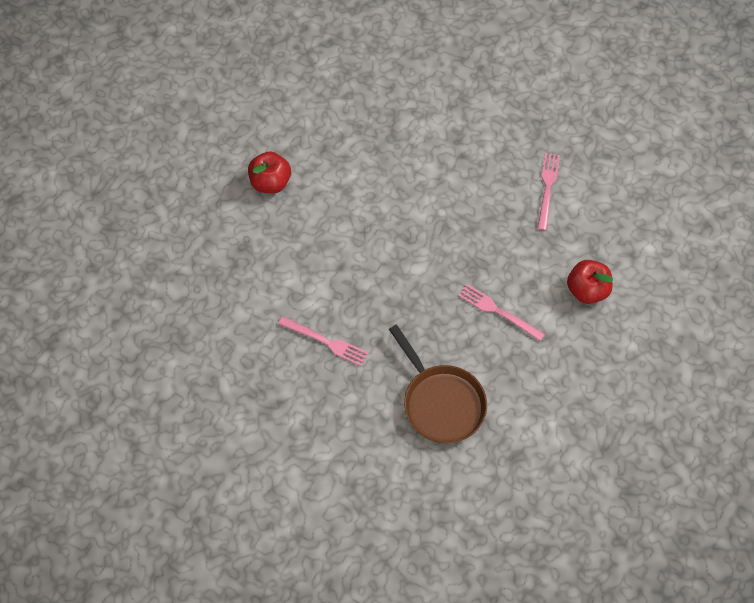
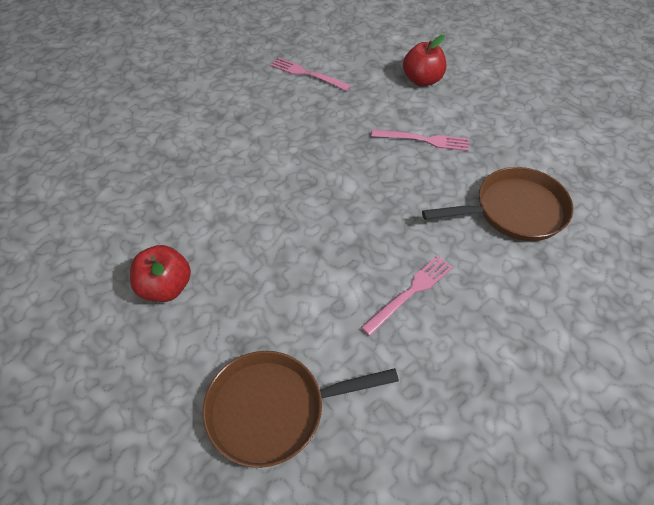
camera: 70 degrees left, 10 degrees down
pink fork [458,284,545,341] -> pink fork turned 135 degrees counterclockwise [371,130,469,151]
none -> brown pan [203,351,399,468]

